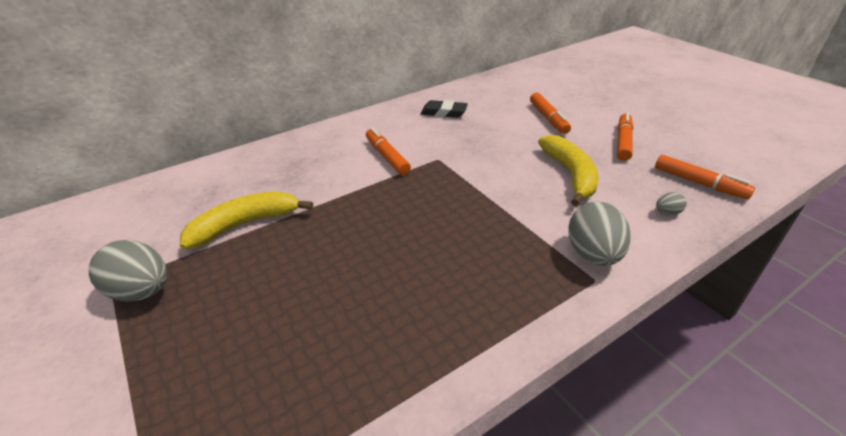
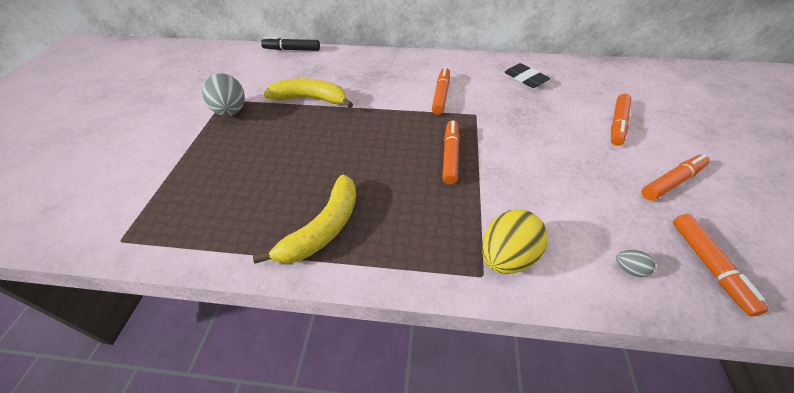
camera: 40 degrees right, 10 degrees up
yellow banana [538,135,598,206] -> yellow banana moved to [253,174,356,264]
grey egg [568,201,631,266] -> yellow egg [482,209,548,274]
none -> black marker [261,37,320,51]
none -> orange marker [443,120,460,184]

